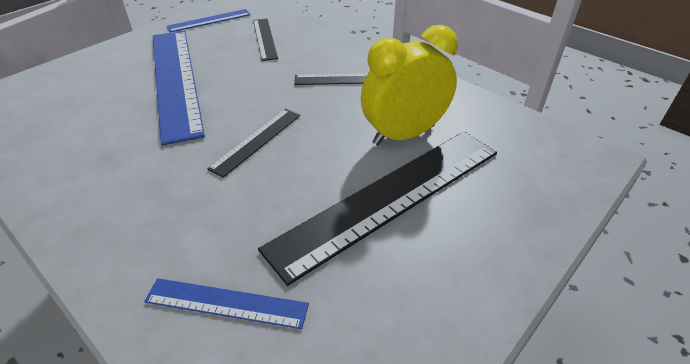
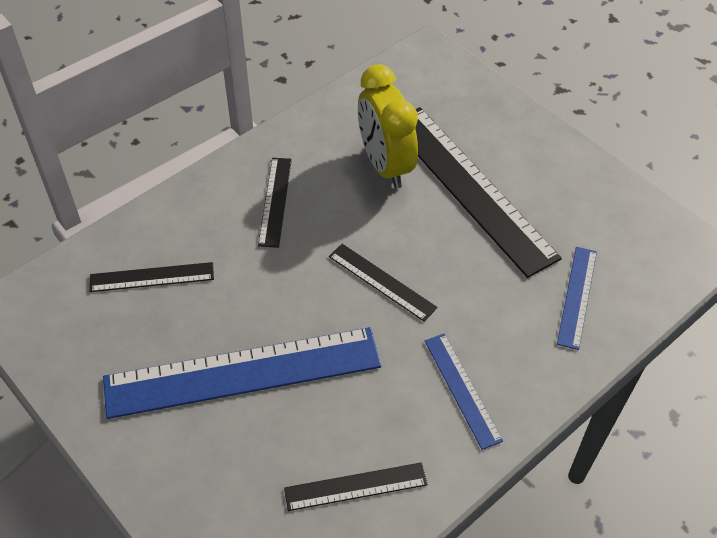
camera: 85 degrees left, 10 degrees up
blue ruler [167,9,251,32] -> blue ruler moved to [425,333,503,450]
none -> black ruler [284,462,428,511]

